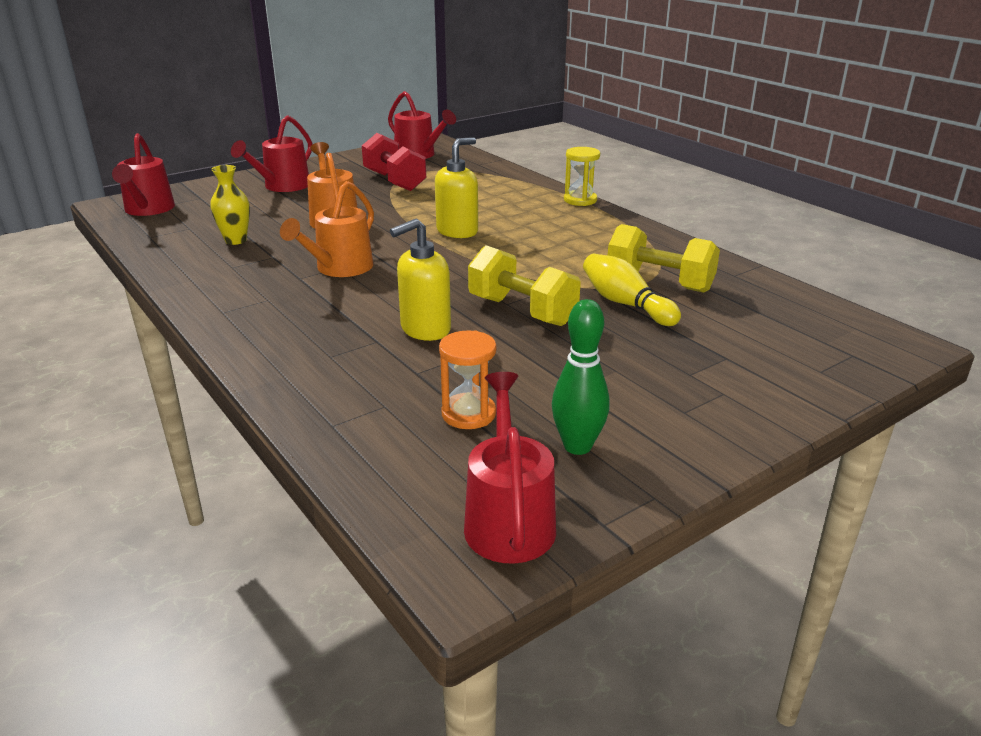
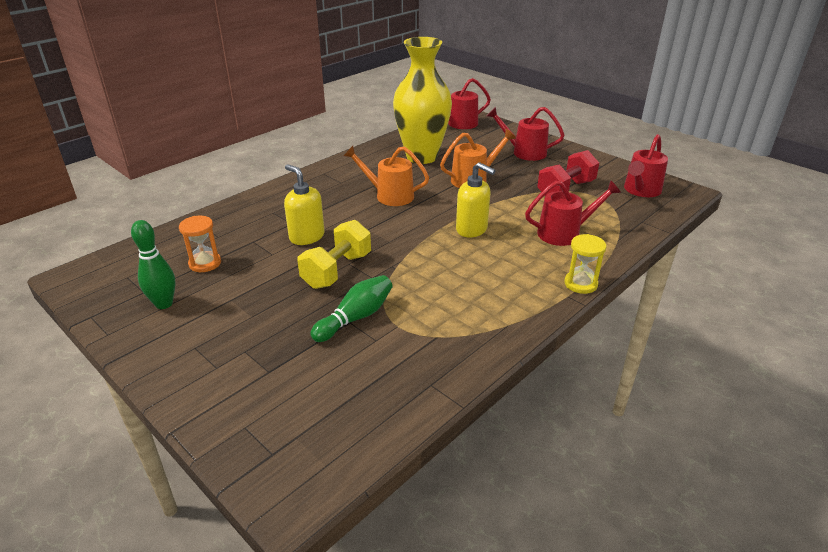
camera: 80 degrees right, 5 degrees up
yellow vase [210,165,250,245] -> yellow vase [393,37,452,164], size x2.37
red watering can [464,372,556,564] -> red watering can moved to [525,180,621,246]
yellow bowling pin [583,254,681,326] -> green bowling pin [310,275,392,342]
yellow dumbbell [608,224,720,293] -> none

